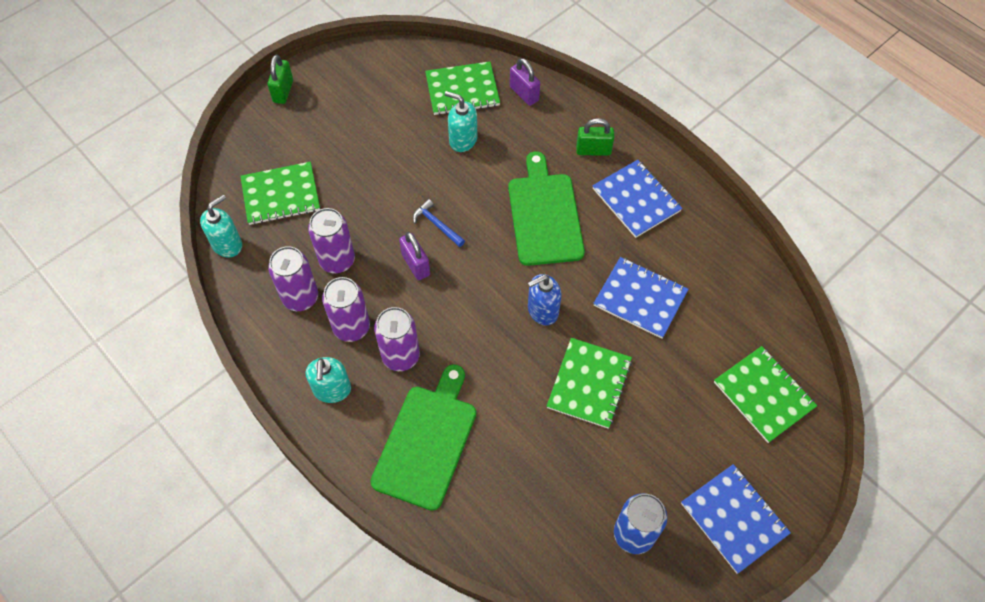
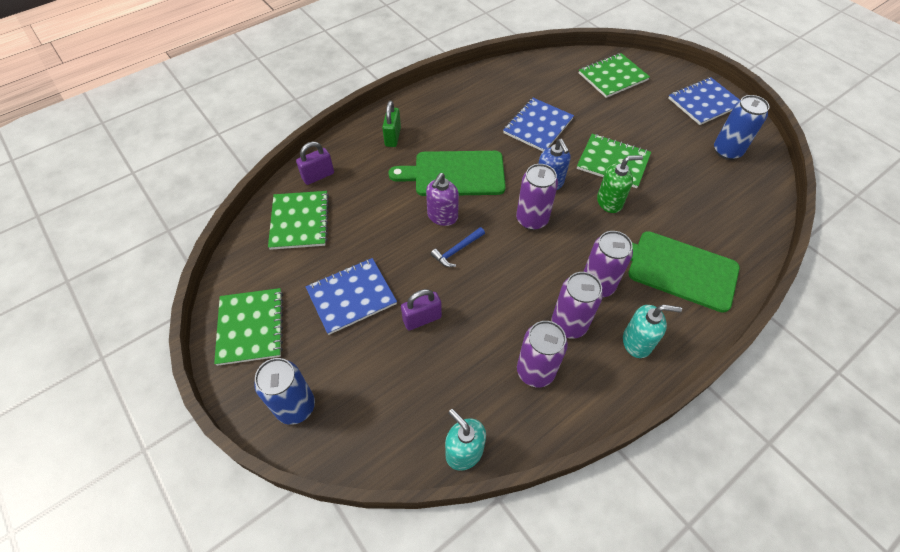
camera: 85 degrees left, 5 degrees down
green notebook [240,162,320,225] -> green notebook moved to [214,288,283,366]
green padlock [267,55,293,104] -> none
purple can [308,208,355,273] -> purple can moved to [516,164,558,230]
purple padlock [399,232,430,280] -> purple padlock moved to [401,289,442,330]
turquoise soap dispenser [445,91,477,152] -> none
blue notebook [592,160,682,238] -> blue notebook moved to [305,258,397,335]
none -> blue can [254,358,315,425]
none -> purple soap dispenser [426,173,459,226]
none -> green soap dispenser [597,155,643,213]

